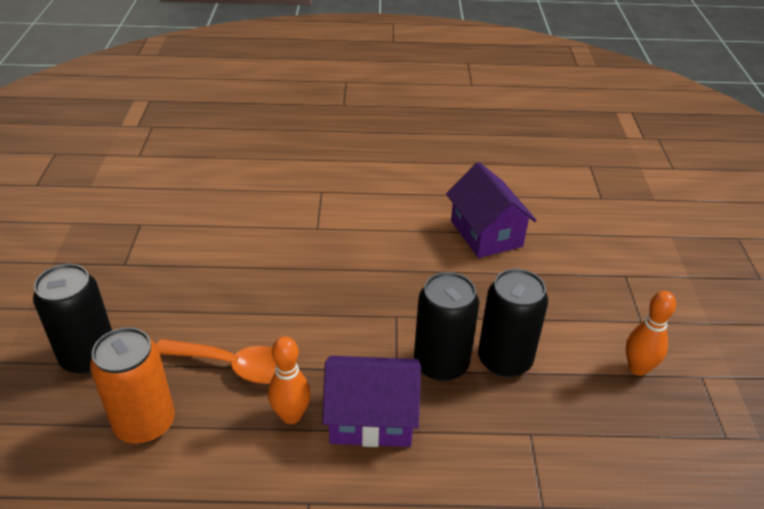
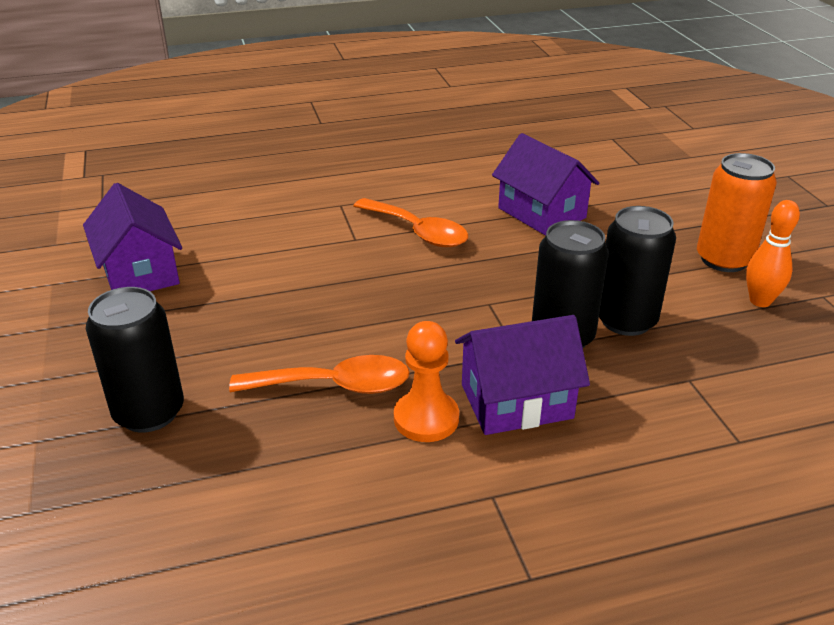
camera: 15 degrees left, 5 degrees down
orange can [90,327,175,444] -> orange can moved to [697,153,777,272]
orange bowling pin [268,336,311,424] -> orange pawn [394,321,459,442]
none -> purple house [83,183,182,291]
none -> orange spoon [353,198,468,247]

